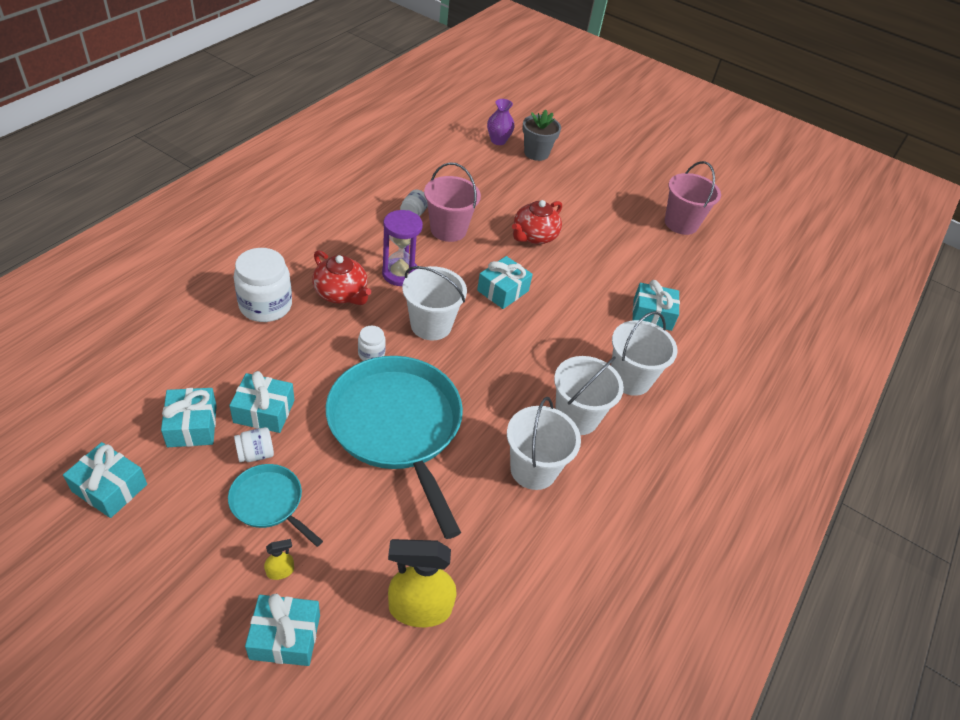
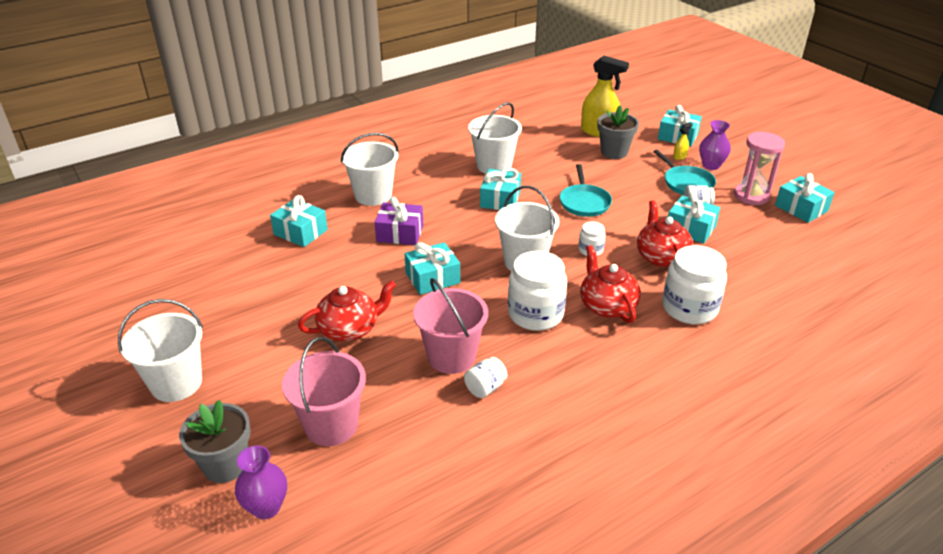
camera: 150 degrees left, 10 degrees down
turquoise gift [161,388,217,447] -> turquoise gift moved to [480,168,521,210]
yellow spray bottle [264,539,294,580] -> yellow spray bottle turned 135 degrees clockwise [673,122,693,160]
turquoise pan [326,356,463,539] -> turquoise pan [560,164,612,217], size x0.48
purple hourglass [382,210,423,286] -> white jar [508,251,567,331]
white bucket [554,356,624,435] -> white bucket moved to [118,299,203,402]
pink bucket [665,161,721,235] -> pink bucket moved to [282,337,366,446]
none -> purple gift [375,197,423,245]
none -> grey flower pot [597,106,639,159]
none -> red teapot [637,200,693,267]
none -> purple vase [699,120,731,170]
none -> pink hourglass [734,132,785,205]

